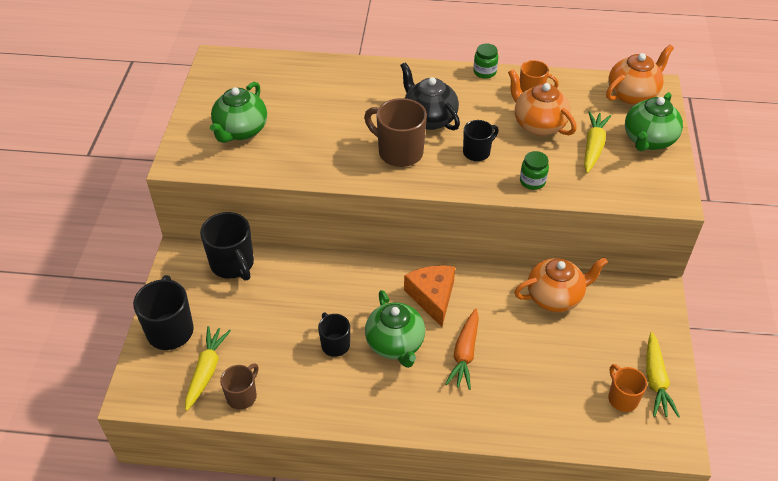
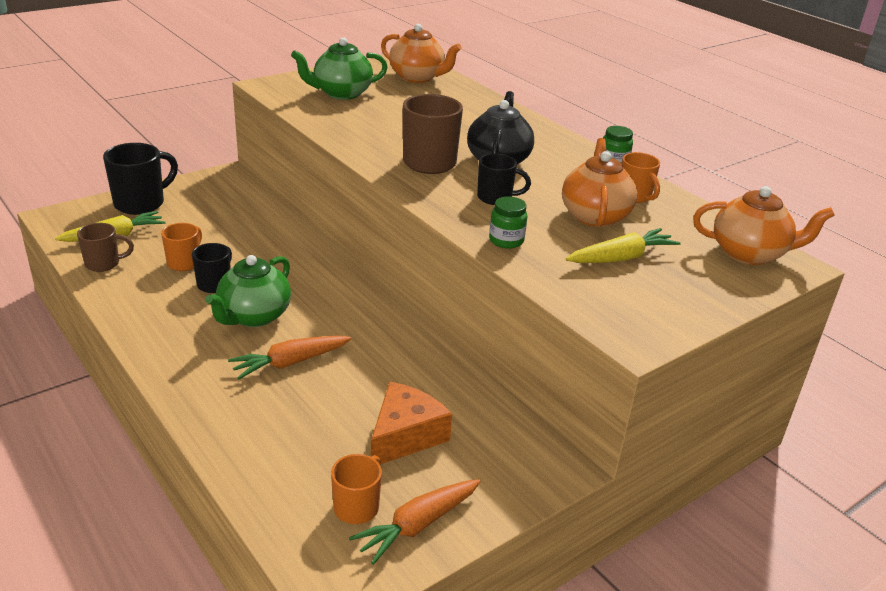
camera: 45 degrees right, 15 degrees down
black mug [200,212,254,281] -> none
orange cheese [404,265,455,327] -> orange cheese moved to [371,382,452,464]
orange teapot [514,257,608,312] -> orange teapot moved to [381,24,462,83]
green teapot [625,92,683,151] -> none
yellow carrot [646,332,680,417] -> orange carrot [349,479,481,565]
none -> orange mug [161,223,202,271]

